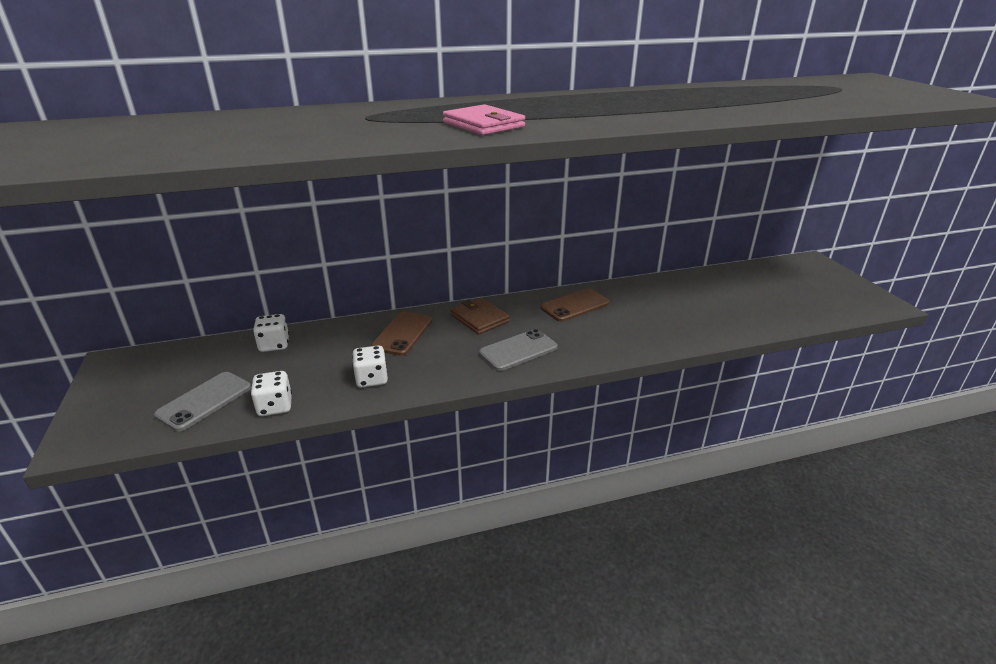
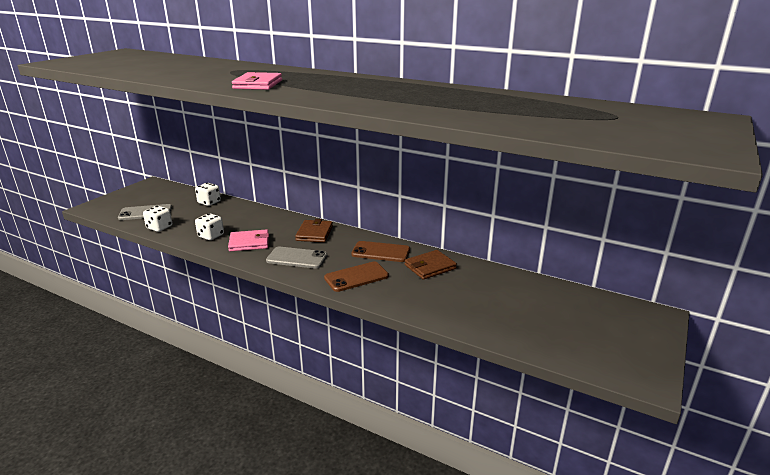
camera: 45 degrees right, 5 degrees down
brown phone [371,311,432,356] -> brown phone moved to [324,262,389,292]
none -> pink wallet [228,229,269,251]
none -> brown wallet [405,250,457,280]

